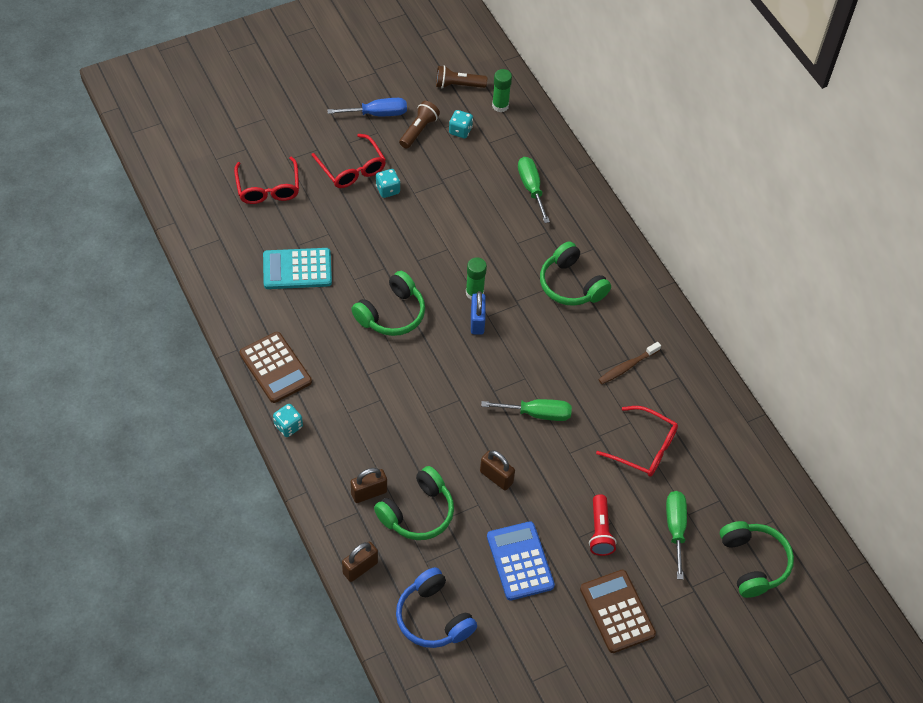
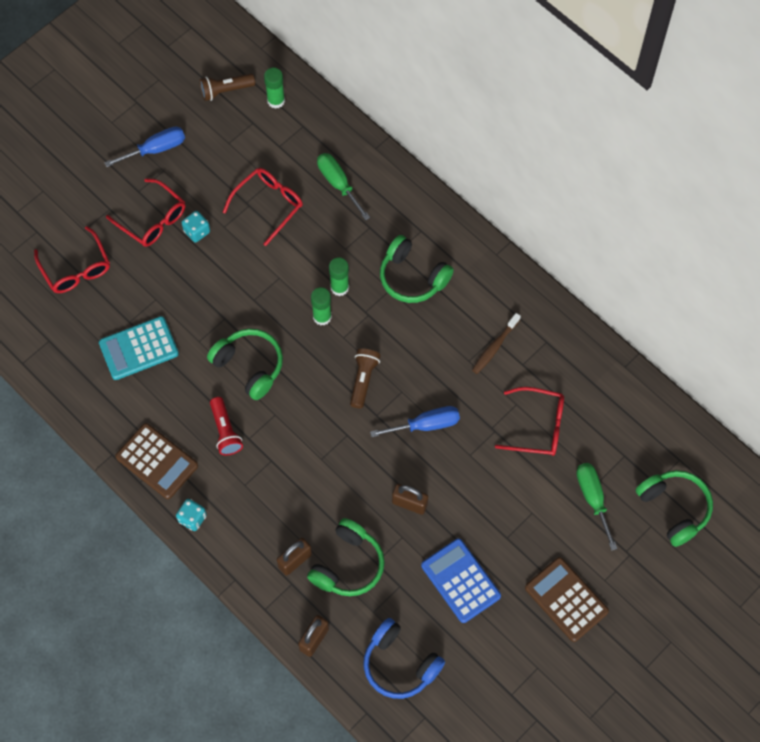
camera: 15 degrees left, 10 degrees up
green headphones [351,271,425,336] -> green headphones turned 75 degrees counterclockwise [207,329,283,400]
brown flashlight [399,101,440,149] -> brown flashlight moved to [350,349,381,409]
turquoise dice [449,110,473,139] -> none
blue padlock [471,291,486,335] -> none
green screwdriver [481,399,572,421] -> blue screwdriver [370,406,460,437]
red flashlight [589,494,617,556] -> red flashlight moved to [210,397,243,455]
none -> red glasses [223,168,303,246]
none -> green glue stick [329,258,349,296]

